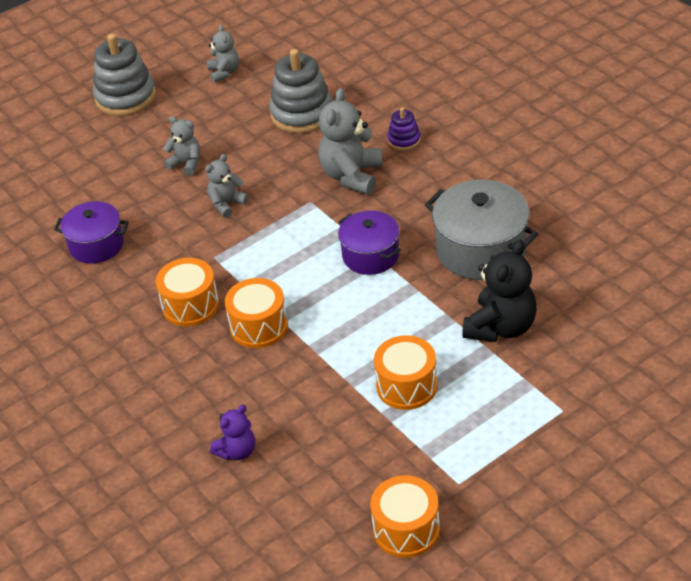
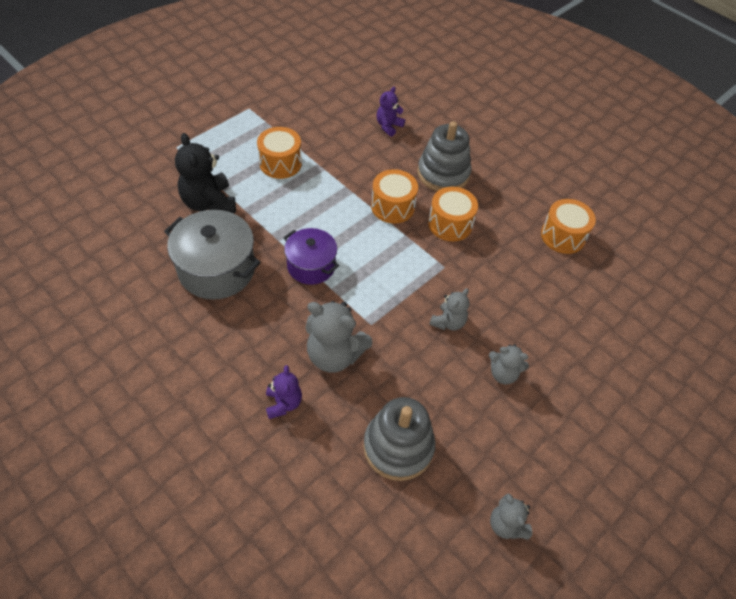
camera: 165 degrees right, 10 degrees up
purple pot [54,201,129,264] -> none
grey stacking toy [93,34,156,116] -> grey stacking toy moved to [417,121,472,191]
grey teddy bear [318,88,383,195] -> grey teddy bear turned 105 degrees clockwise [306,301,373,373]
orange drum [370,475,440,558] -> orange drum moved to [541,199,596,254]
purple stacking toy [387,107,421,151] -> purple teddy bear [266,365,302,419]
black teddy bear [462,239,537,342] -> black teddy bear turned 45 degrees counterclockwise [175,133,236,213]

